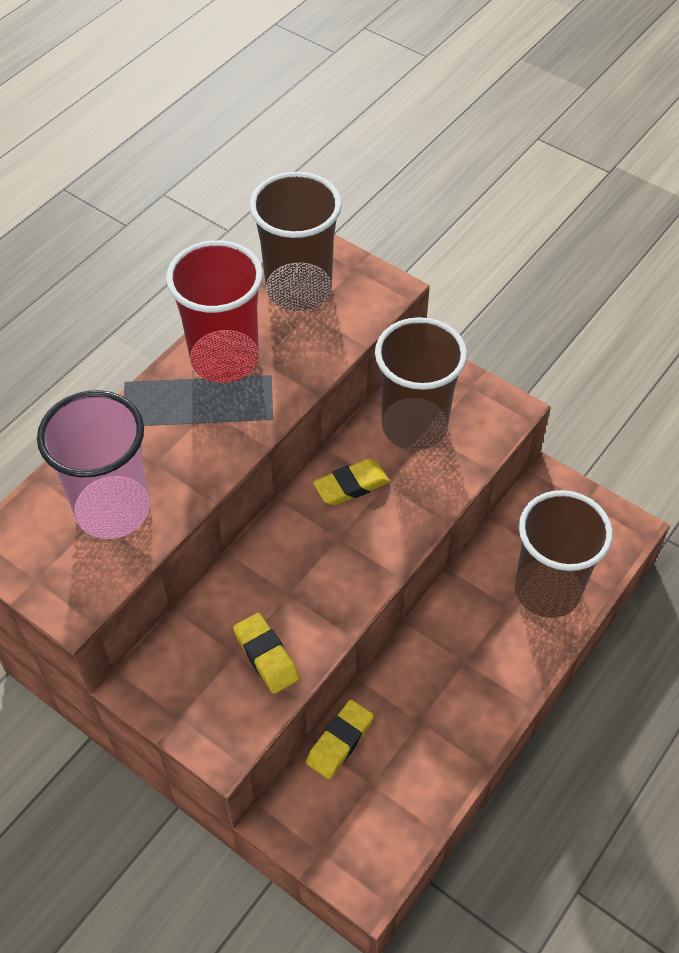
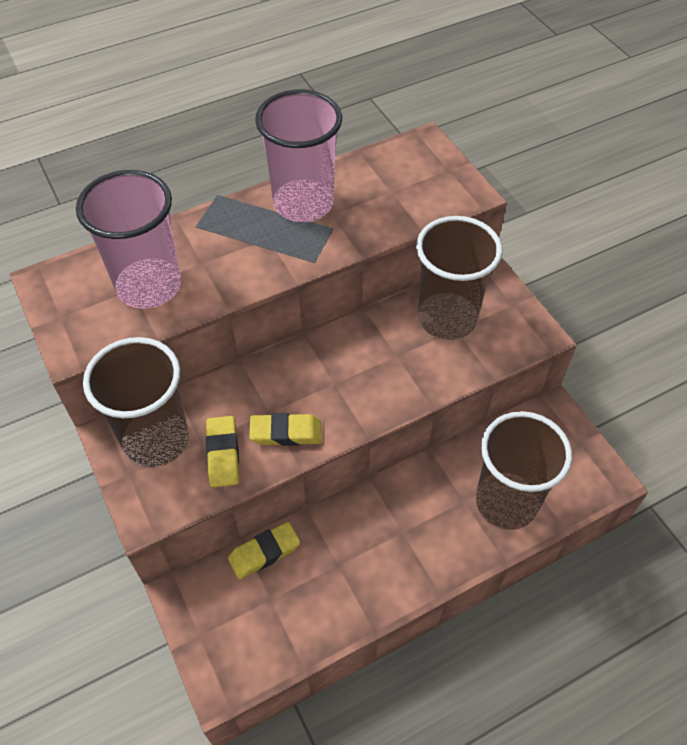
camera: 25 degrees right, 0 degrees up
red cup [166,240,263,383] -> pink cup [255,89,342,222]
brown cup [250,172,342,311] -> brown cup moved to [83,337,189,467]
yellow eraser [313,459,390,505] -> yellow eraser moved to [249,413,322,446]

